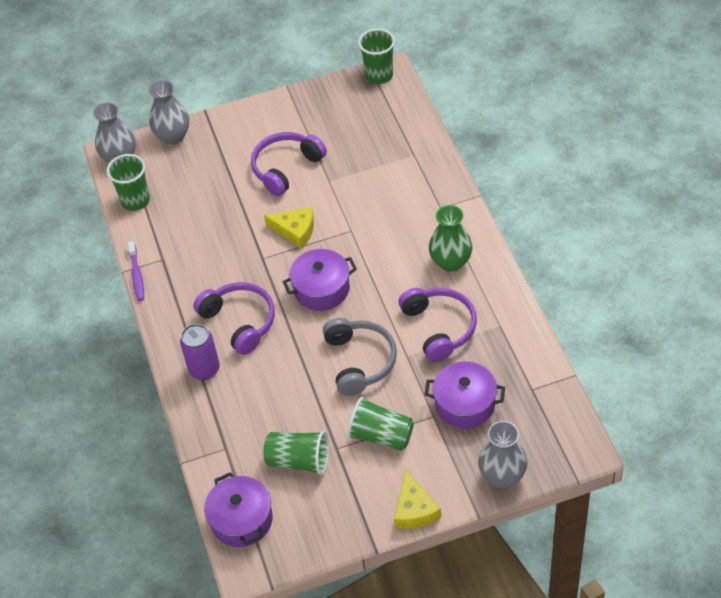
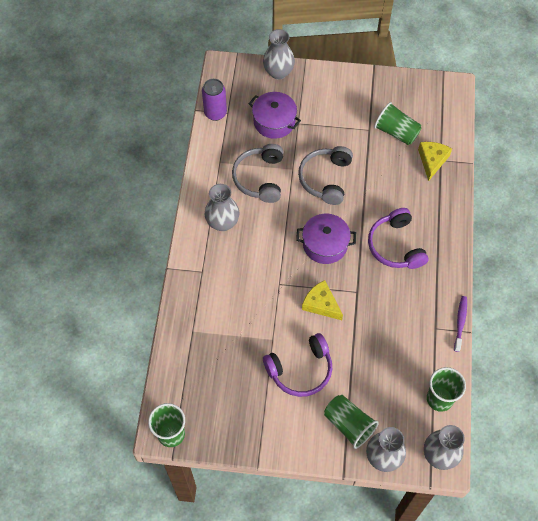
camera: 160 degrees left, 10 degrees up
purple can [180,324,220,380] -> purple can moved to [202,79,227,121]
purple pot [204,472,273,547] -> none
green cup [347,397,414,451] -> green cup moved to [324,395,379,449]
yellow cheese [394,470,441,529] -> yellow cheese moved to [418,142,452,181]
purple headphones [399,288,477,362] -> grey headphones [232,144,283,203]
green vase [429,205,472,272] -> grey vase [205,184,240,231]

